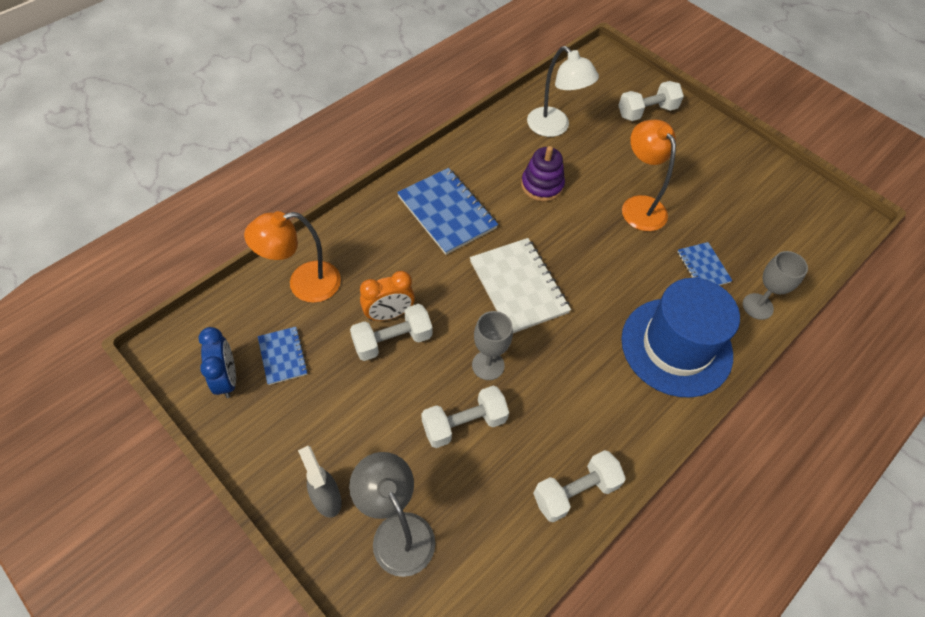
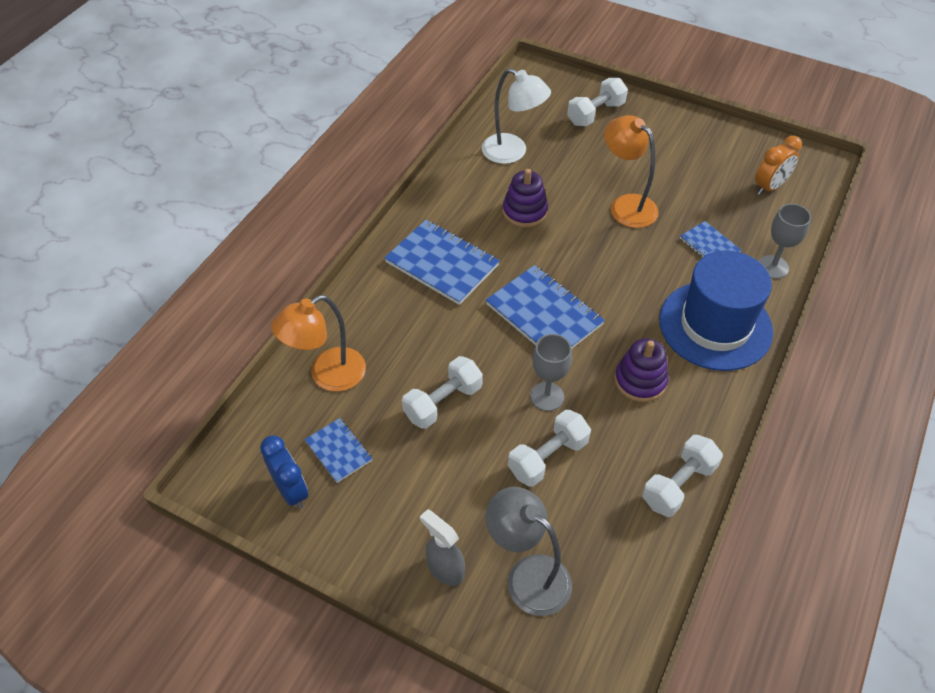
camera: 15 degrees left, 5 degrees down
orange clock [360,271,415,321] -> orange clock moved to [755,136,802,195]
white notebook [470,238,571,333] -> blue notebook [486,265,605,348]
none -> purple stacking toy [614,338,669,402]

